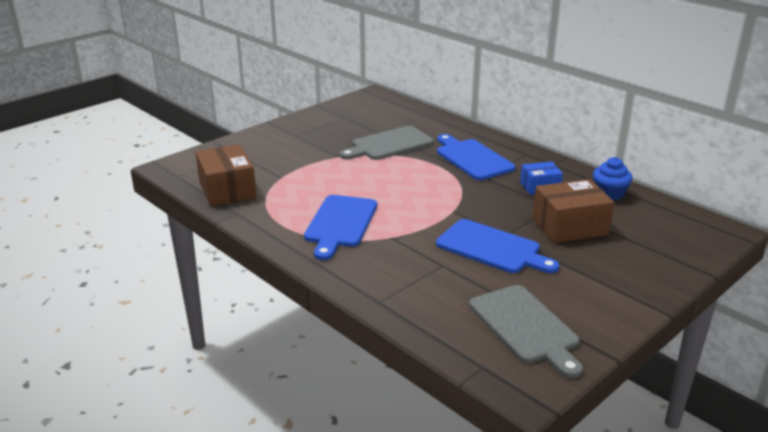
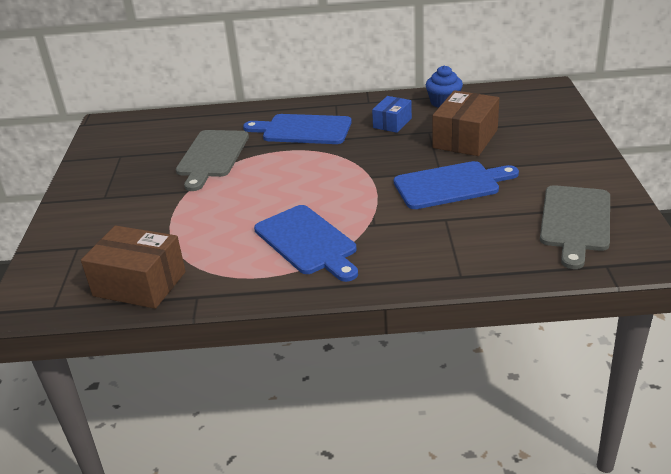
camera: 45 degrees left, 5 degrees up
grey cutting board [469,285,583,378] -> grey cutting board turned 90 degrees clockwise [540,185,610,269]

